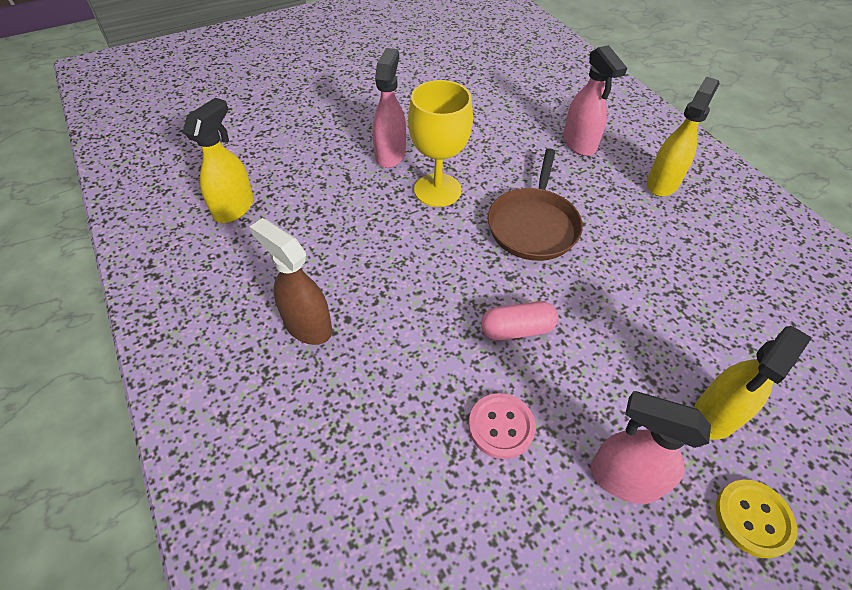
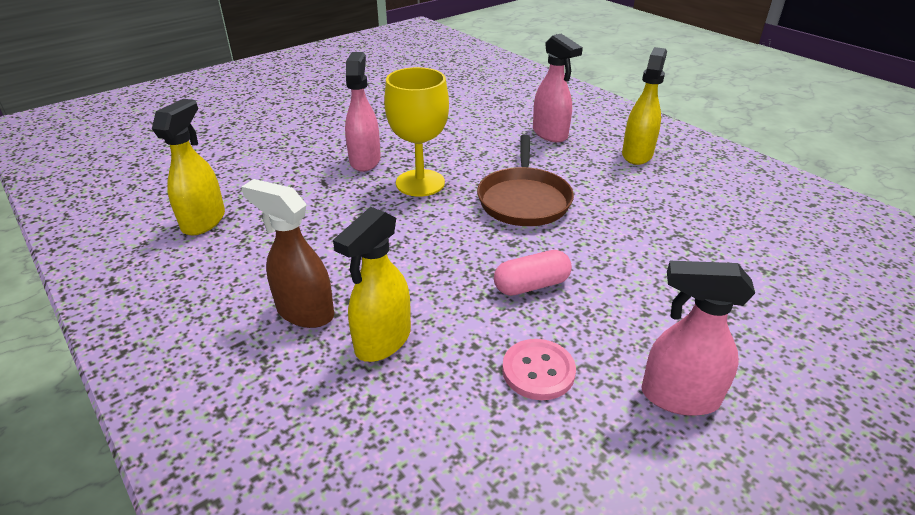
camera: 10 degrees left, 15 degrees down
yellow spray bottle [694,326,812,440] -> yellow spray bottle moved to [333,207,411,362]
yellow button [716,480,798,558] -> none

